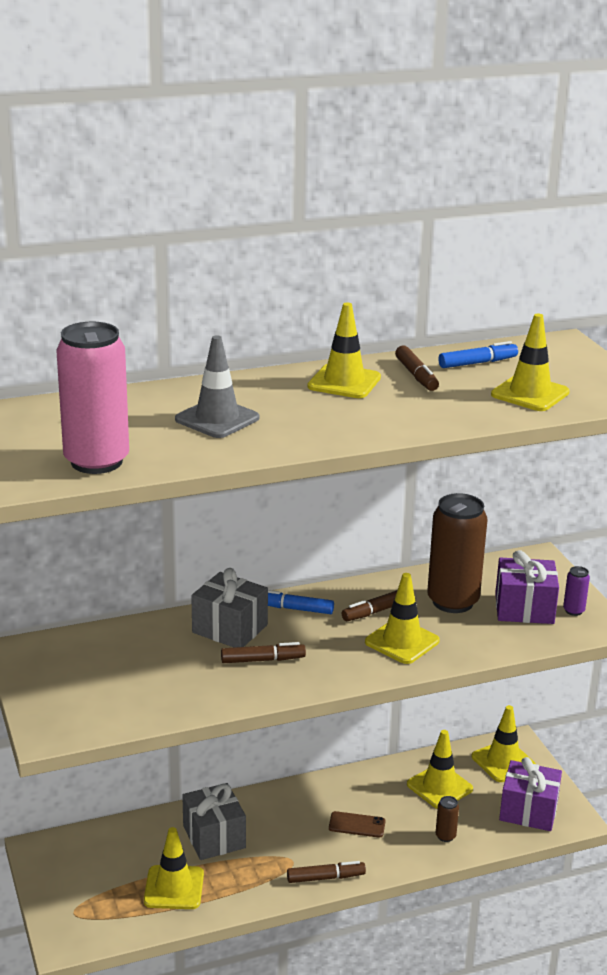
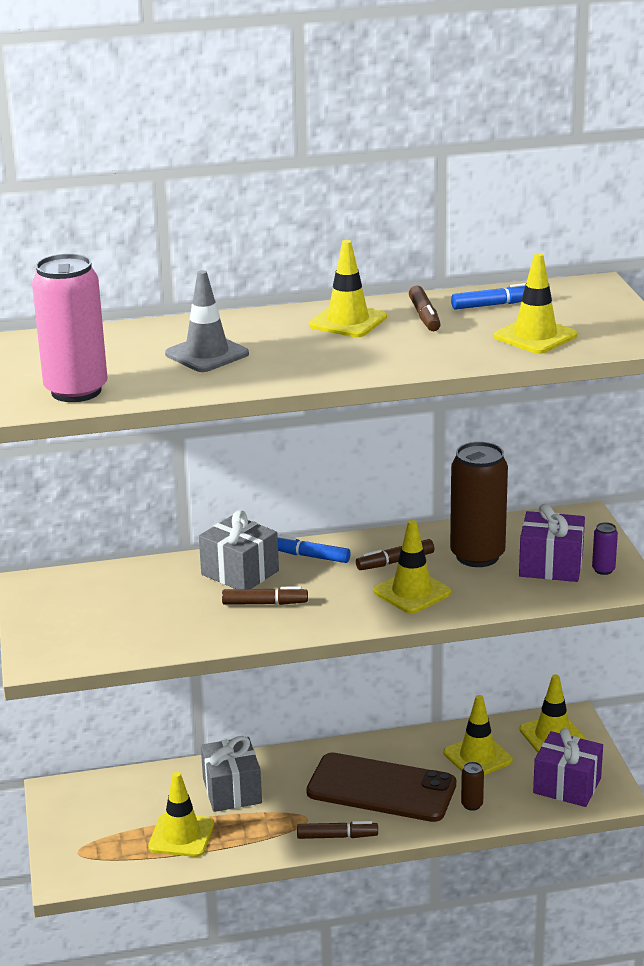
camera: 10 degrees right, 0 degrees up
brown phone [329,811,385,838] -> brown phone [306,752,456,822], size x2.46

